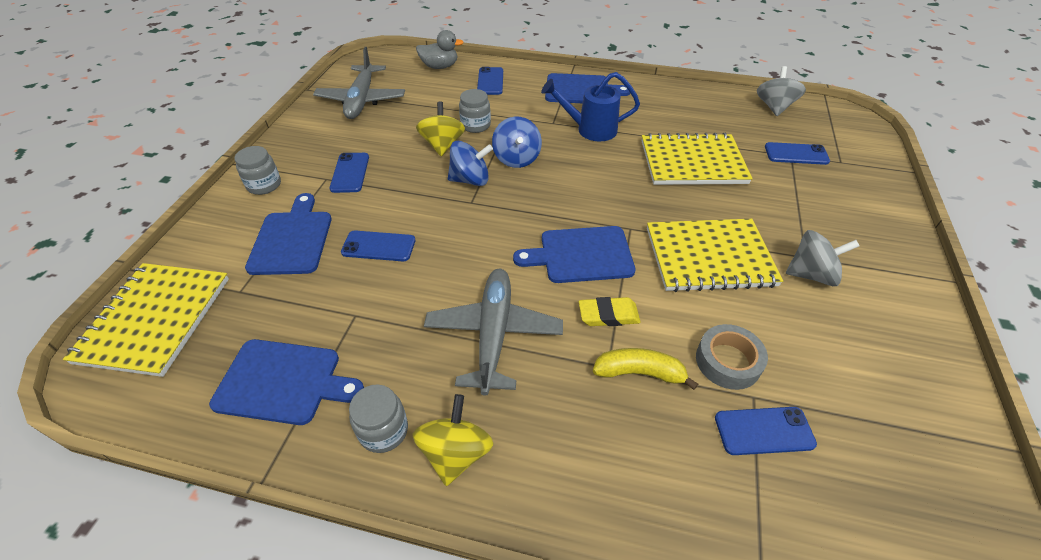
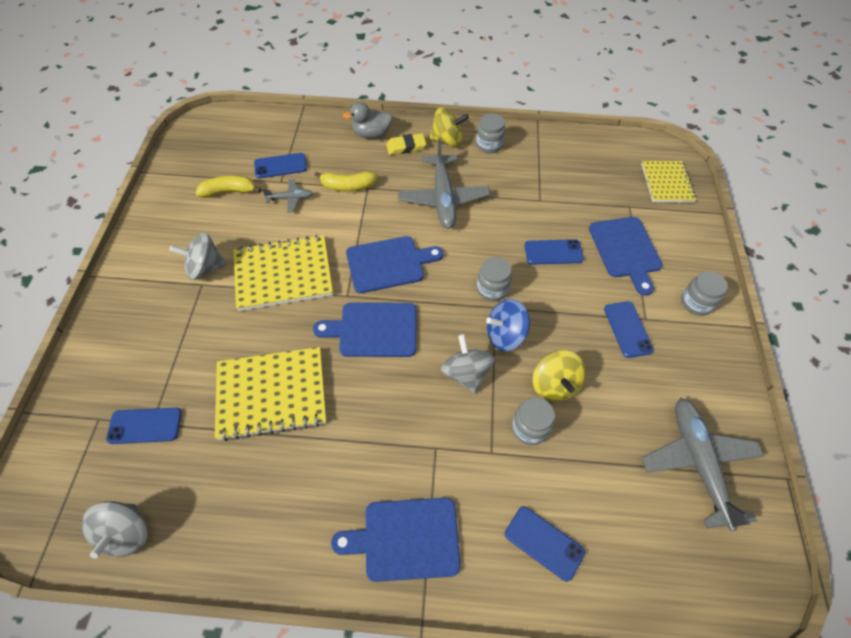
camera: 170 degrees right, 10 degrees up
yellow notebook [63,263,229,377] -> yellow notebook [641,161,697,202], size x0.66
blue cutting board [209,339,364,425] -> blue cutting board moved to [313,303,416,357]
yellow spinning top [413,394,493,486] -> yellow spinning top turned 90 degrees counterclockwise [430,108,469,147]
grey duck [416,30,464,69] -> grey duck moved to [343,102,393,139]
blue phone [477,67,503,95] -> blue phone turned 45 degrees counterclockwise [505,506,585,582]
blue spinning top [492,117,542,168] -> grey spinning top [441,334,495,394]
blue watering can [541,72,640,142] -> none
yellow eraser [579,297,641,326] -> yellow eraser moved to [386,133,426,155]
grey tape [696,324,768,390] -> grey plane [262,179,314,213]
none -> yellow banana [196,175,262,198]
none -> grey jar [477,257,512,301]

